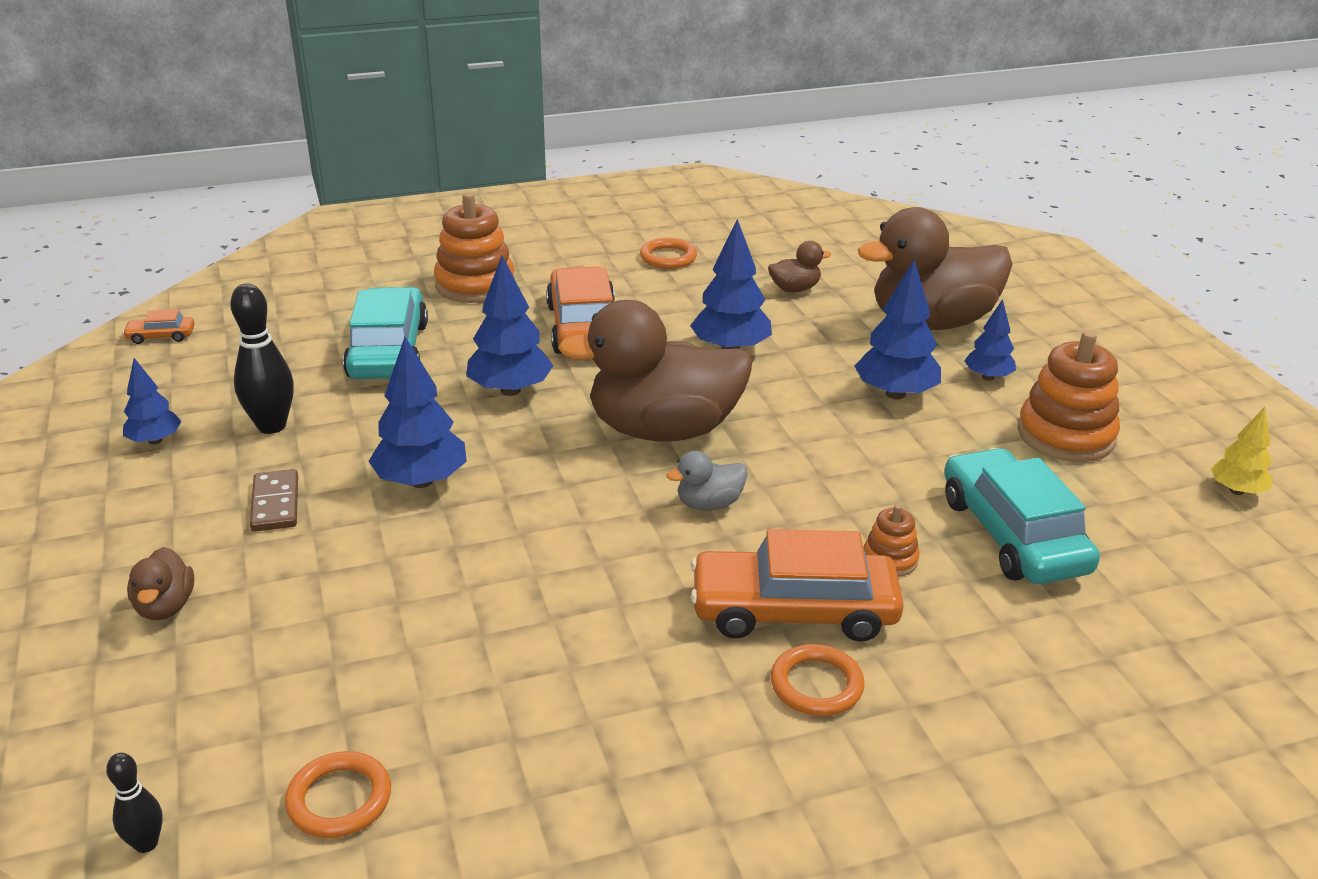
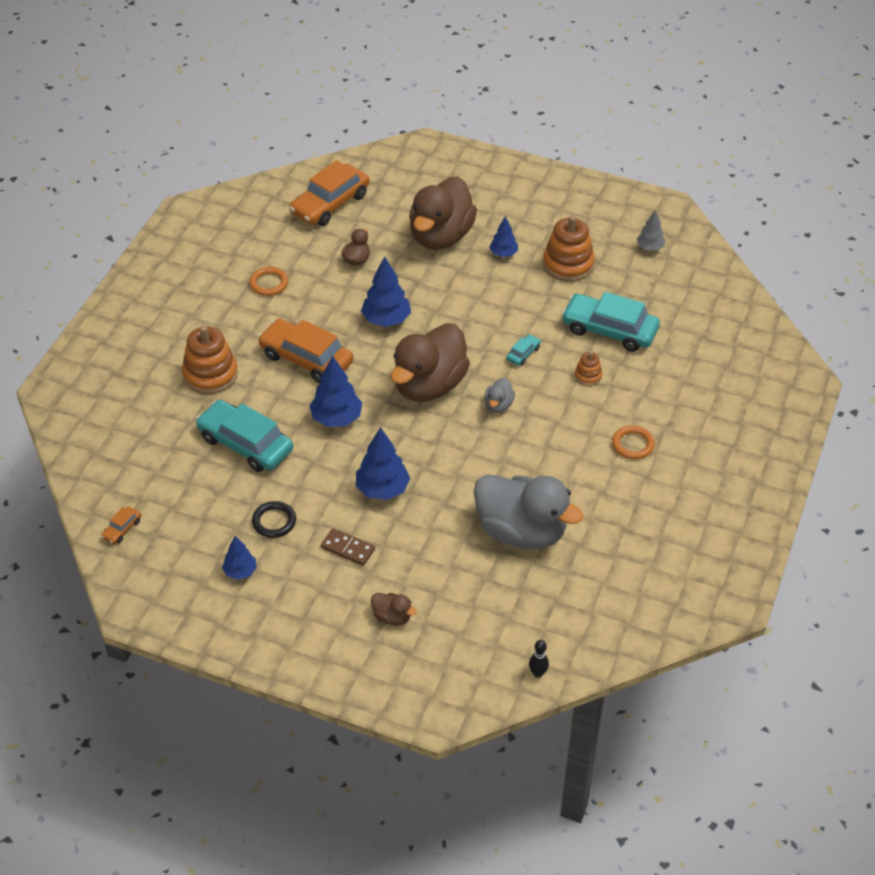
camera: 50 degrees left, 15 degrees up
black bowling pin [230,284,294,434] -> black ring [252,501,296,538]
orange ring [285,751,391,838] -> none
orange car [690,529,904,642] -> orange car moved to [289,160,370,226]
blue tree [855,259,941,399] -> none
yellow tree [1210,407,1272,495] -> grey tree [637,210,666,251]
none -> grey duck [474,474,584,549]
none -> turquoise car [506,334,541,366]

